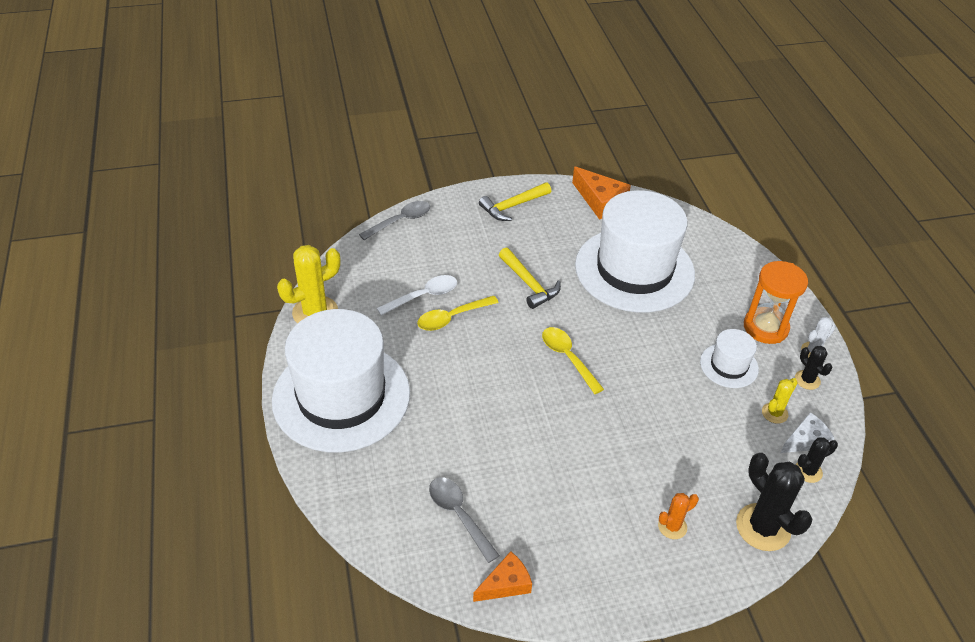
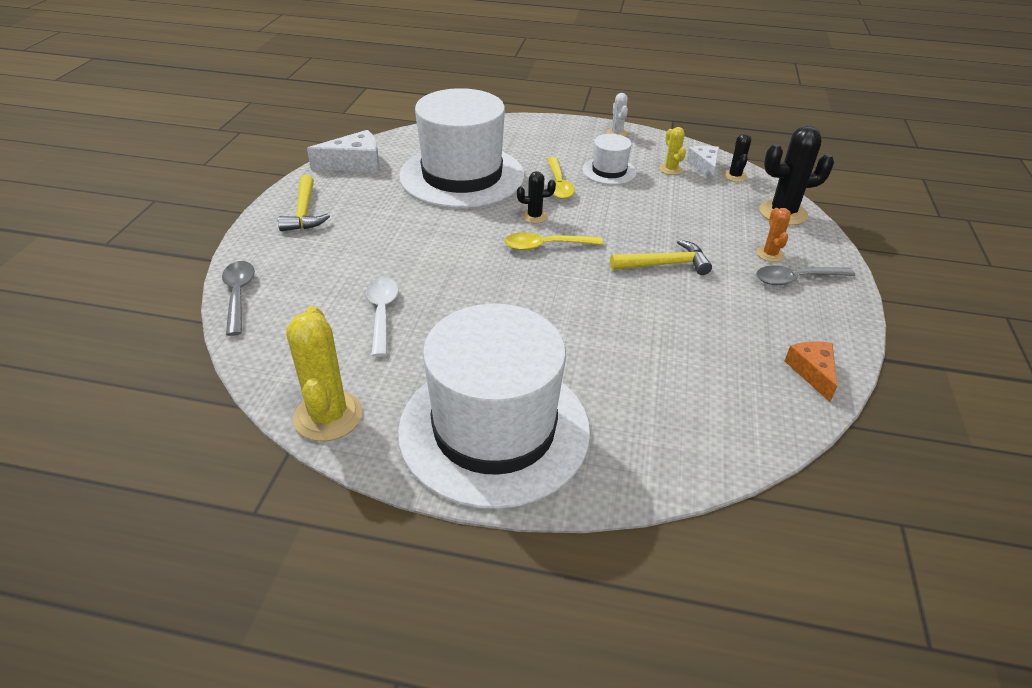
camera: 65 degrees left, 5 degrees down
yellow spoon [417,296,499,331] -> yellow spoon moved to [547,157,575,199]
grey spoon [429,477,500,563] -> grey spoon moved to [756,265,855,285]
yellow hammer [499,248,561,309] -> yellow hammer moved to [610,240,712,275]
orange cheese [572,166,631,220] -> white cheese [307,130,380,172]
orange hourglass [744,261,808,344] -> none
black cactus [795,346,832,390] -> black cactus moved to [517,171,556,223]

